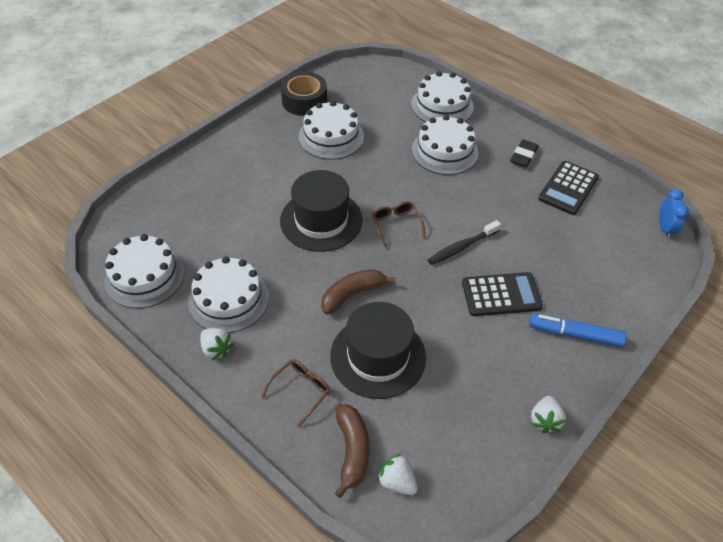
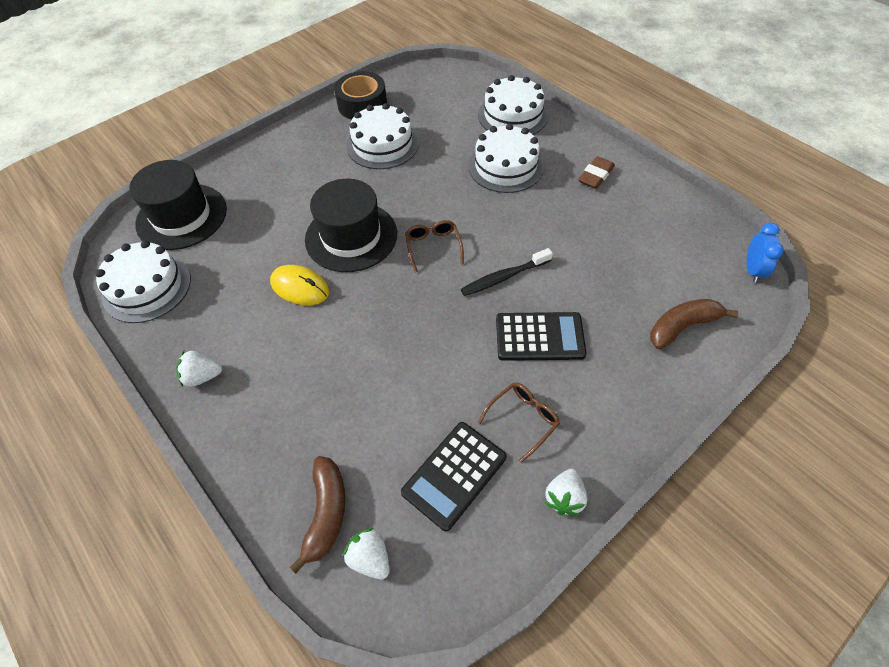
camera: 10 degrees right, 5 degrees up
white cake [188,256,269,333] -> none
white strawberry [200,328,234,360] -> white strawberry turned 120 degrees clockwise [176,351,222,387]
brown glasses [261,359,330,427] -> brown glasses moved to [478,382,560,463]
brown banana [321,269,396,315] -> brown banana moved to [650,299,738,349]
black hat [330,302,426,399] -> black hat moved to [129,160,227,250]
black eraser [510,139,539,167] -> brown eraser [578,156,615,189]
blue marker [529,314,626,347] -> none
black calculator [538,161,599,215] -> black calculator moved to [401,422,506,532]
none -> yellow mouse [270,265,329,305]

